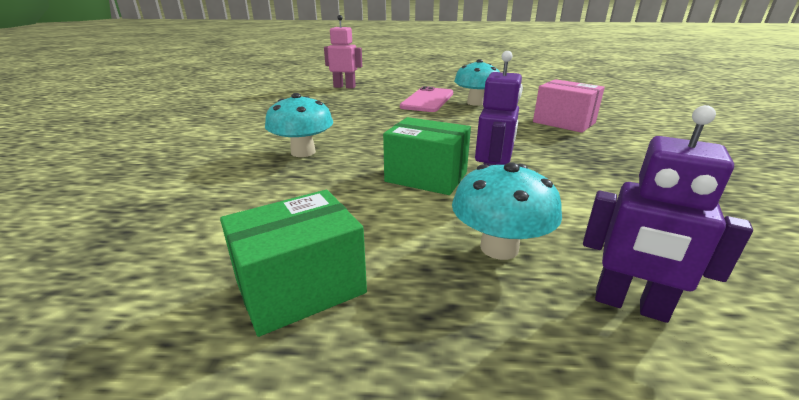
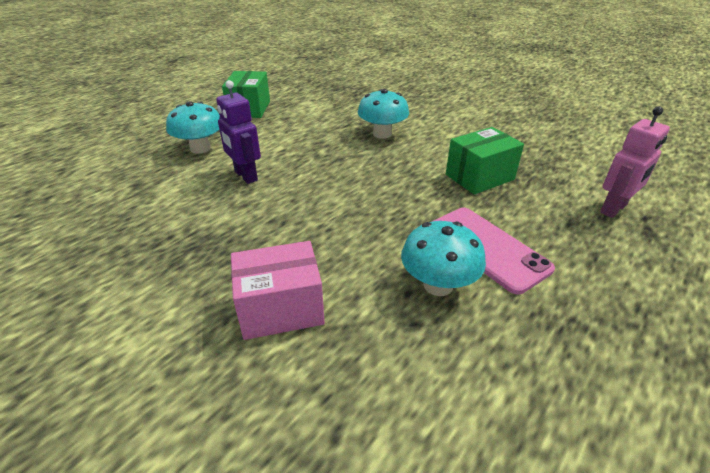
camera: 125 degrees right, 10 degrees up
green box [383,117,471,195] -> green box moved to [446,127,524,194]
purple robot [583,105,753,323] -> none

